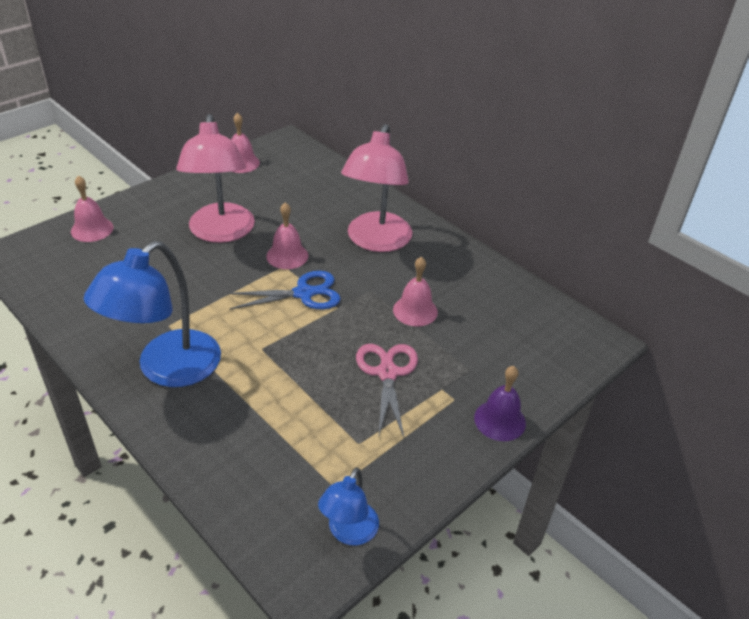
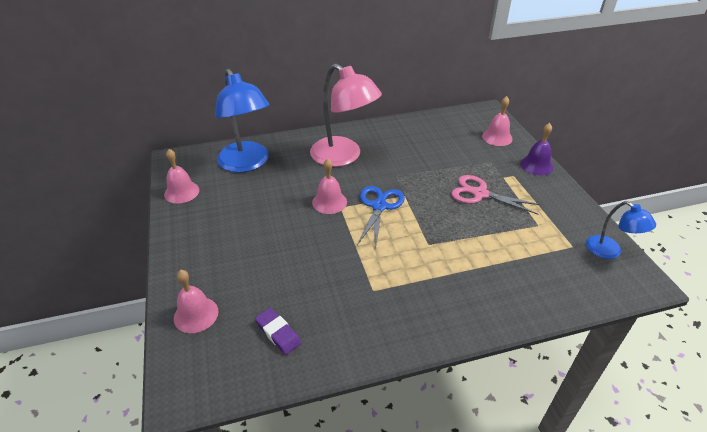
camera: 60 degrees left, 0 degrees up
blue lamp [84,241,221,387] -> blue lamp moved to [215,69,269,173]
pink lamp [176,114,255,243] -> none
pink bell [393,257,438,326] -> pink bell moved to [482,96,513,146]
none -> purple eraser [255,308,301,355]

